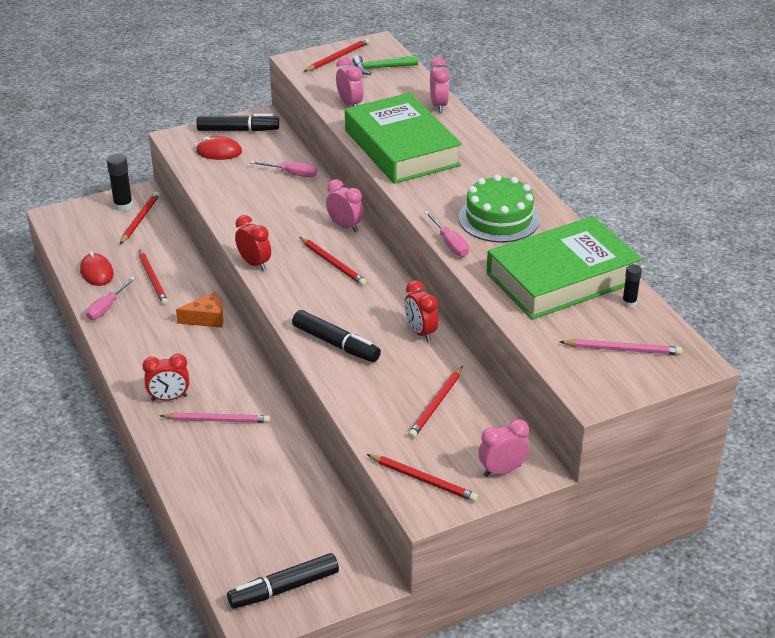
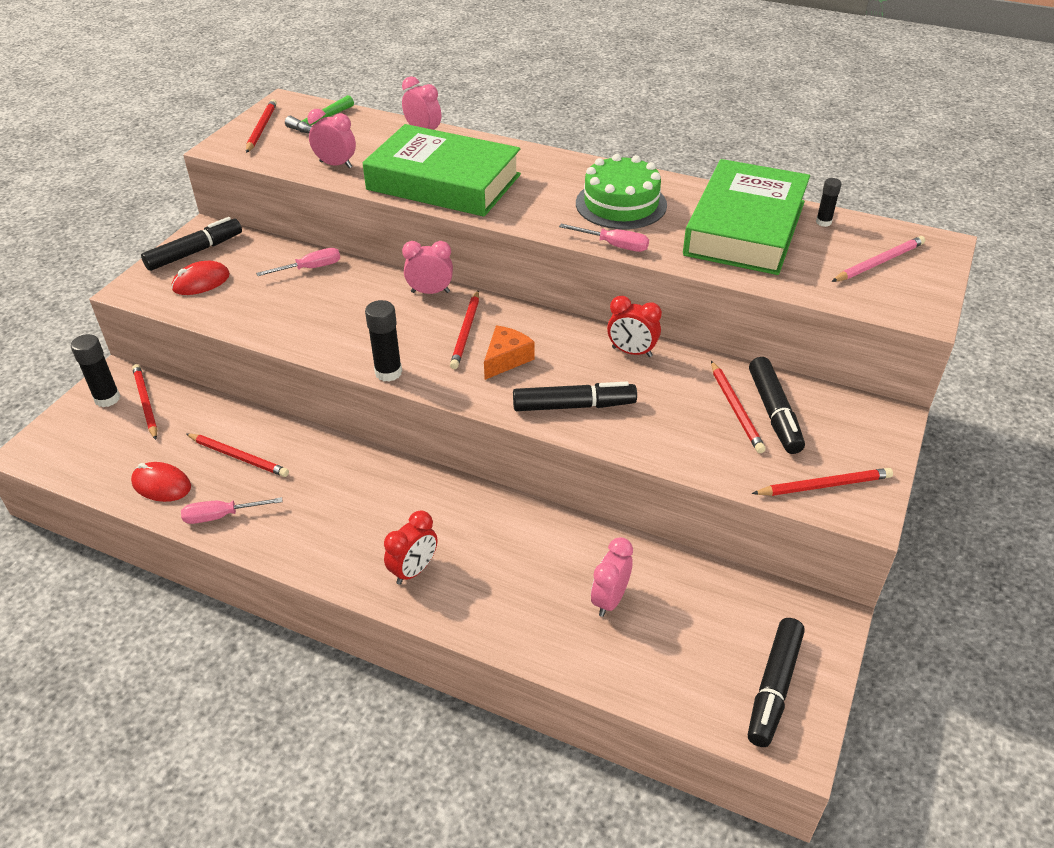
camera: 40 degrees left, 5 degrees up
pink screwdriver [86,277,136,320] -> pink screwdriver turned 90 degrees clockwise [181,497,282,524]
pink pencil [160,413,270,423] -> none
orange cheese [176,292,223,328] -> orange cheese moved to [484,326,535,380]
red clock [235,215,271,271] -> black glue stick [365,300,402,382]
red pencil [300,237,367,286] -> red pencil turned 90 degrees clockwise [450,290,479,369]
pink clock [479,419,529,477] -> pink clock moved to [591,537,633,617]
none -> black marker [749,357,805,454]

